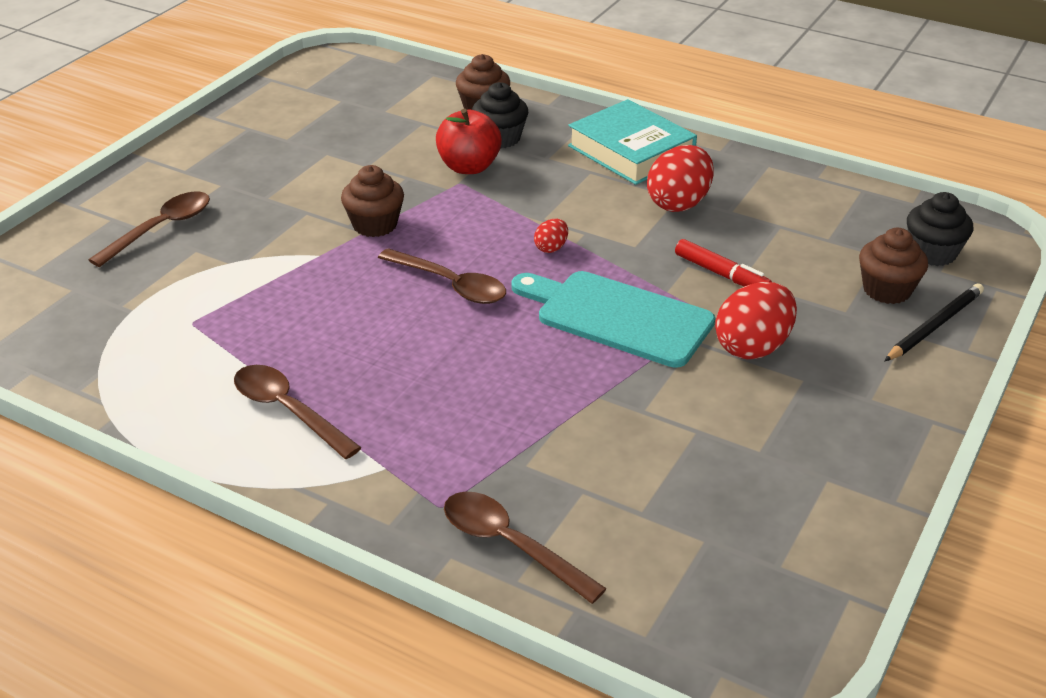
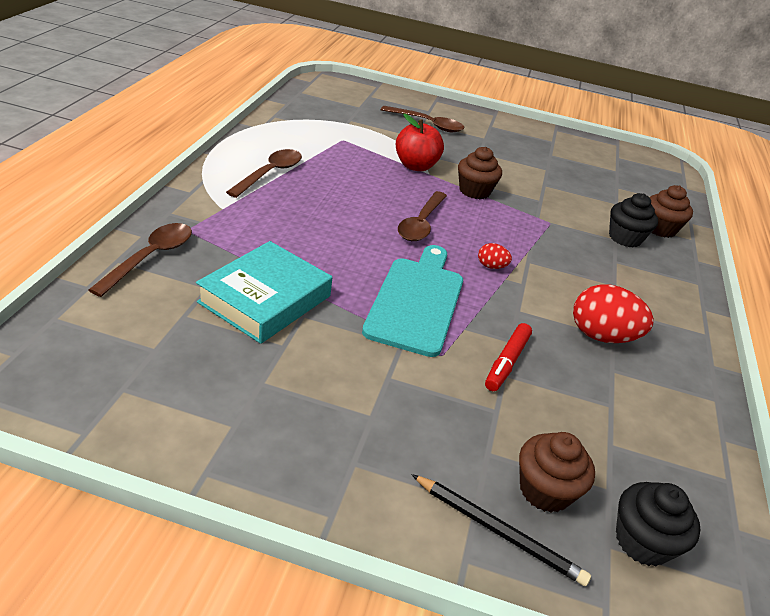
camera: 70 degrees right, 0 degrees up
red apple [436,109,502,174] -> red apple moved to [396,113,444,171]
turquoise book [568,99,697,185] -> turquoise book moved to [196,241,332,344]
red egg [715,282,797,359] -> none

